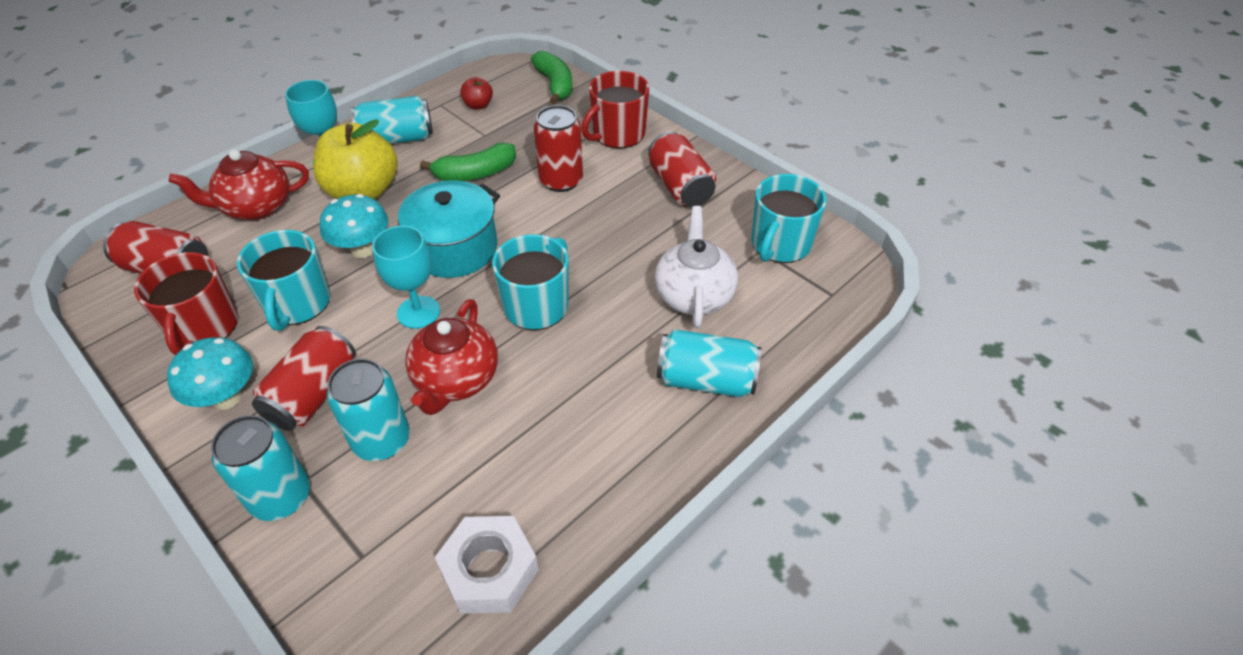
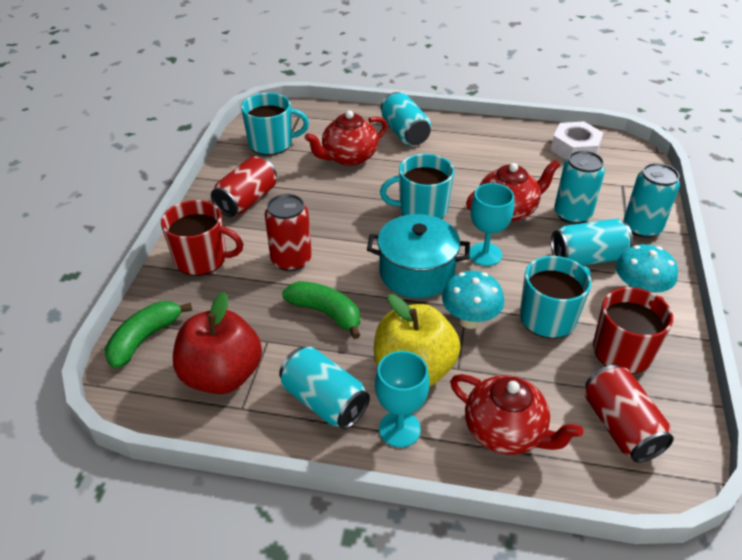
camera: 125 degrees left, 5 degrees down
red can [252,326,356,431] -> turquoise can [551,219,633,266]
red apple [460,77,493,110] -> red apple [173,292,262,394], size x2.21
white teapot [655,206,738,328] -> red teapot [305,110,388,166]

